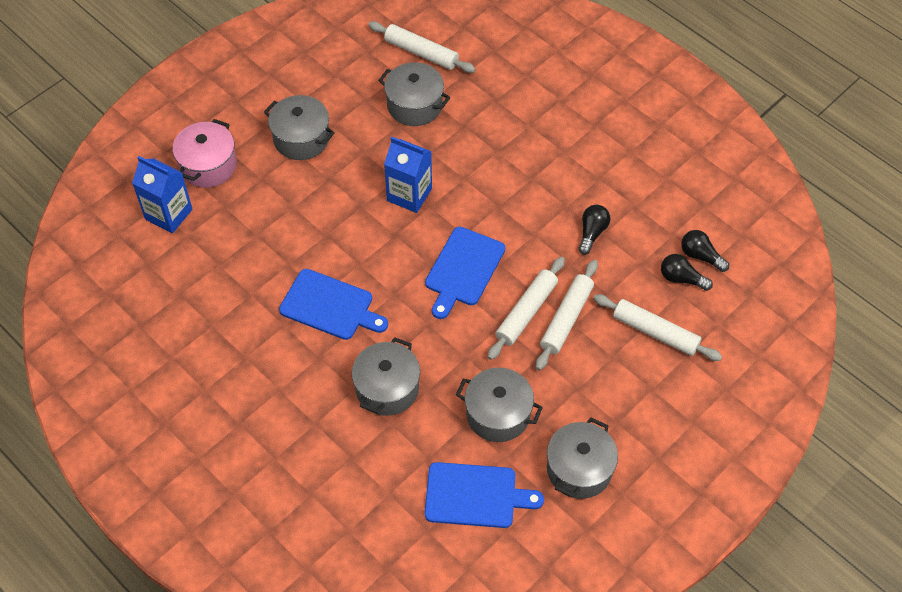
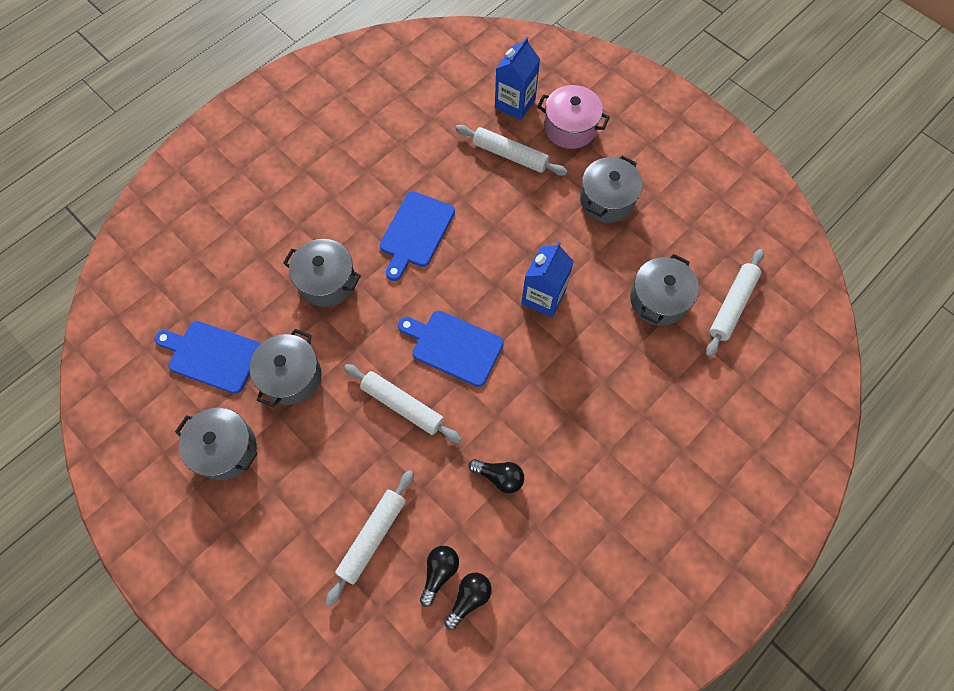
camera: 90 degrees right, 10 degrees up
blue cutting board [425,462,544,528] -> blue cutting board turned 105 degrees clockwise [155,321,261,394]
white rolling pin [536,260,598,370] -> white rolling pin moved to [455,125,568,176]

